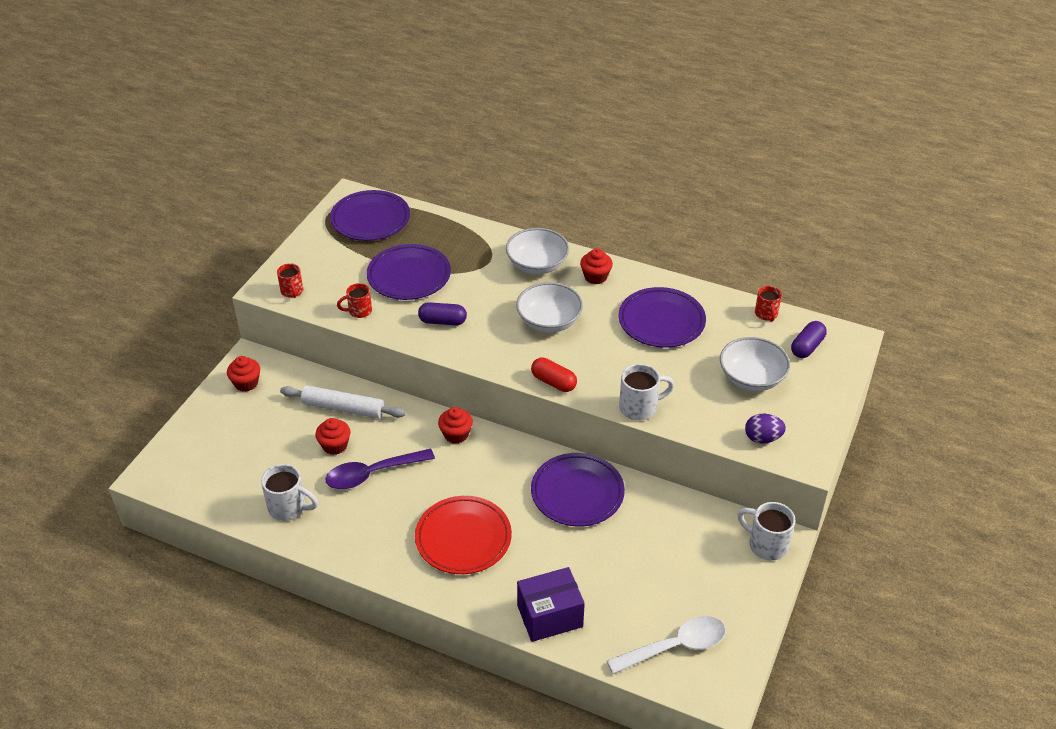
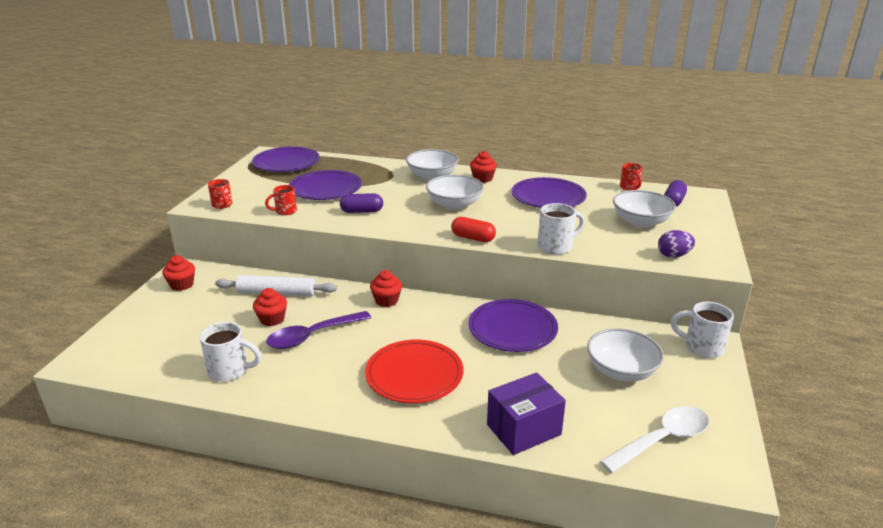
camera: 10 degrees left, 15 degrees down
none -> white bowl [587,328,664,382]

